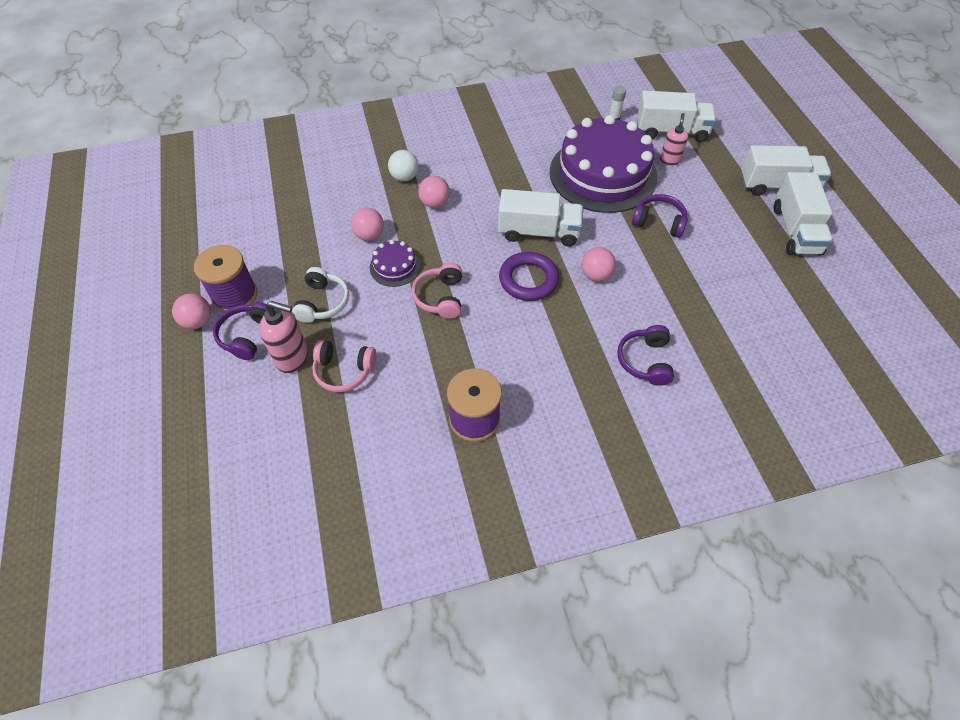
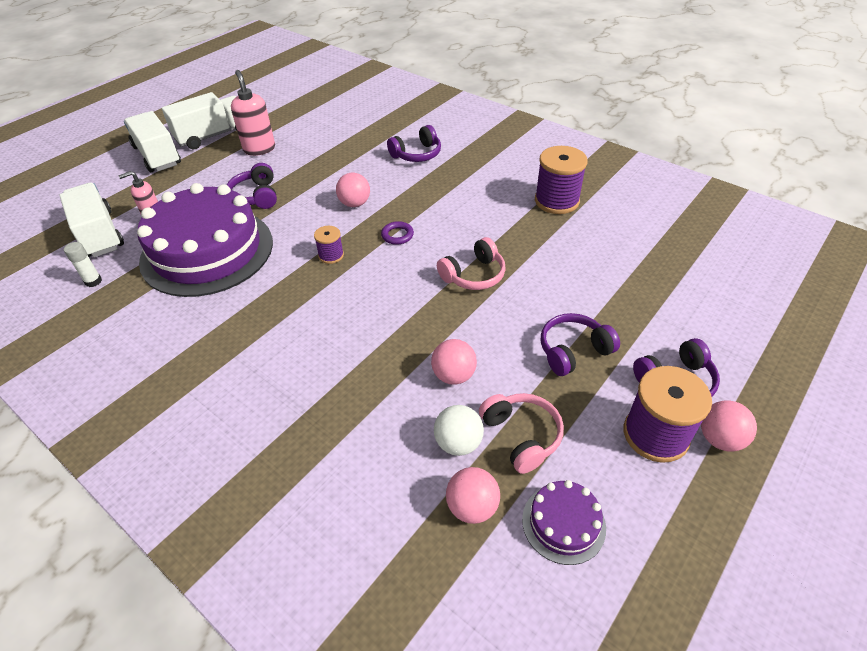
camera: 125 degrees left, 10 degrees down
pink soap dispenser [259,301,308,373] -> pink soap dispenser moved to [231,70,275,156]
white headphones [292,267,349,323] -> purple headphones [541,313,620,376]
pink headphones [312,340,376,392] -> pink headphones moved to [479,393,564,474]
purple cake [370,240,420,287] -> purple cake moved to [522,480,606,565]
white ball [388,150,419,181] -> white ball moved to [434,405,484,456]
pink ball [418,176,450,208] -> pink ball moved to [446,467,500,524]
white truck [498,189,583,247] -> purple spool [314,226,344,264]
purple ring [499,252,559,301] -> purple ring [381,221,414,245], size x0.52

